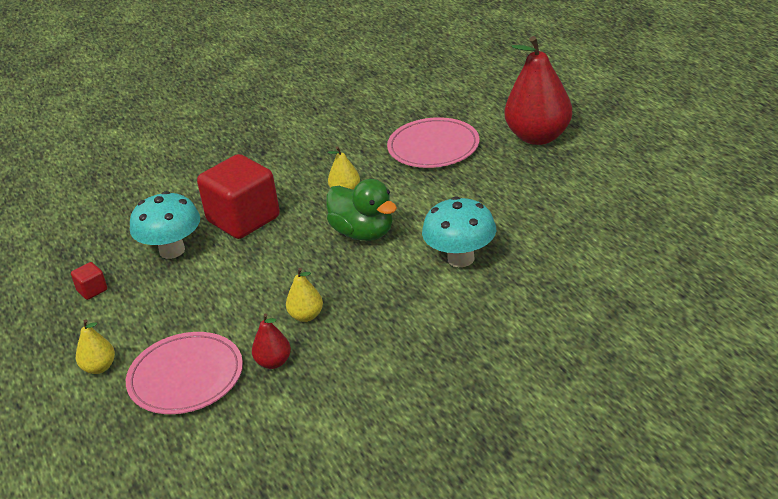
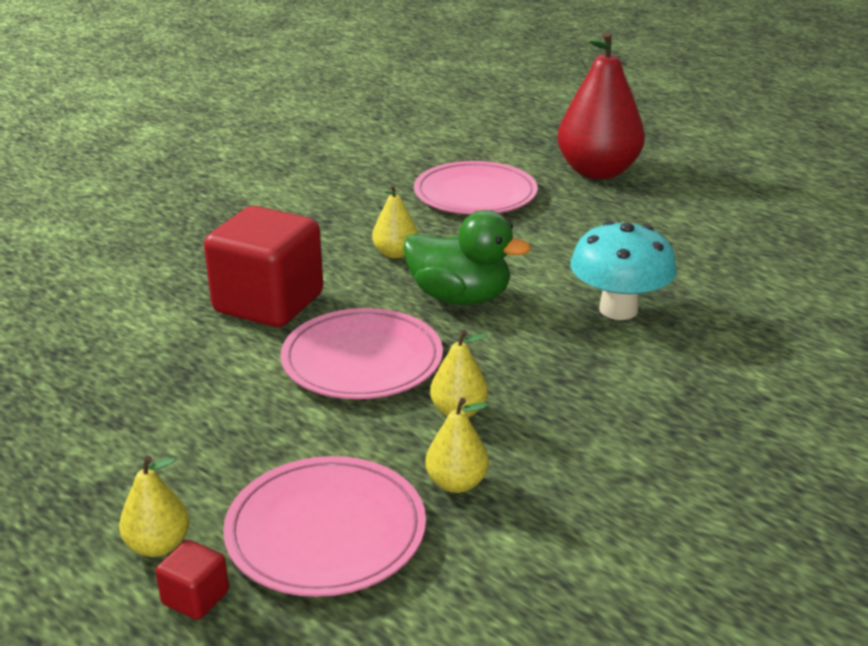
camera: 25 degrees left, 5 degrees down
red cube [71,262,107,300] -> red cube moved to [156,540,229,620]
turquoise mushroom [130,191,200,259] -> none
red pear [252,314,291,369] -> yellow pear [425,398,489,493]
none -> pink plate [281,308,443,399]

